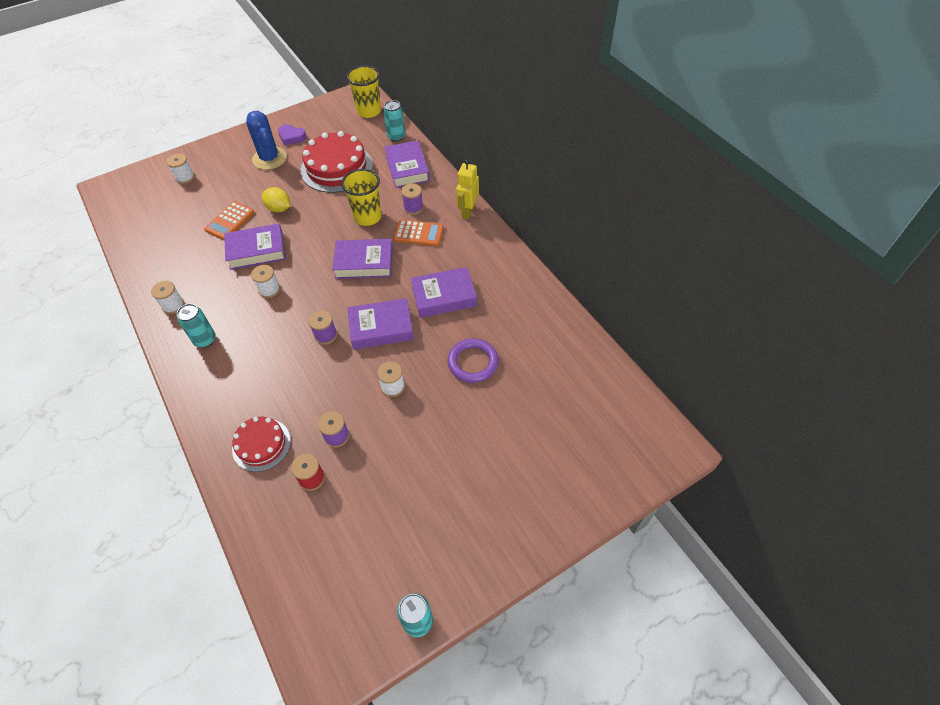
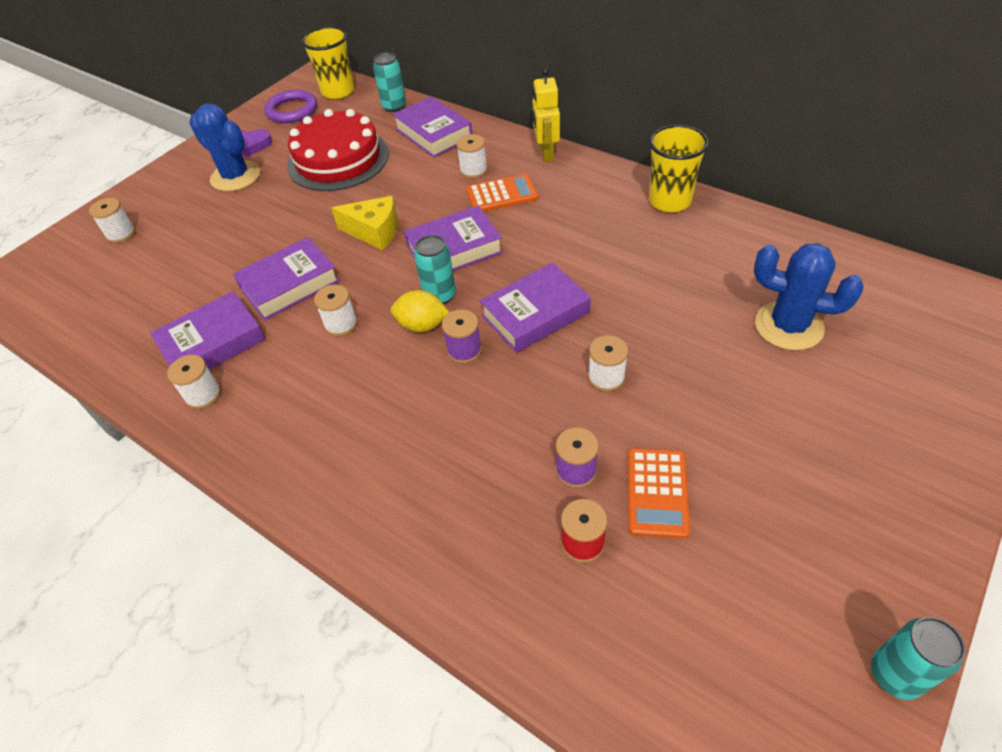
camera: 20 degrees left, 5 degrees down
turquoise can [177,304,215,348] -> turquoise can moved to [414,235,456,304]
orange calculator [204,201,255,240] -> orange calculator moved to [628,448,690,539]
red cake [232,417,291,472] -> none
yellow lemon [262,187,290,212] -> yellow lemon moved to [391,290,450,332]
yellow cup [341,169,382,226] -> yellow cup moved to [649,125,709,212]
purple spool [401,183,423,215] -> white spool [456,134,487,179]
purple book [411,267,477,318] -> purple book moved to [150,291,266,369]
purple ring [447,338,499,383] -> purple ring moved to [264,89,317,123]
none -> yellow cheese [332,196,398,250]
none -> blue cactus [754,243,864,350]

